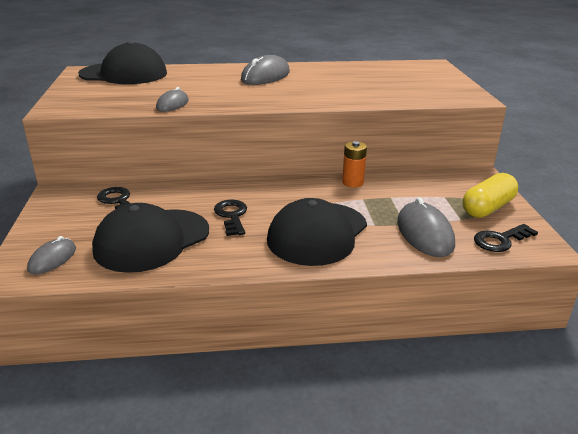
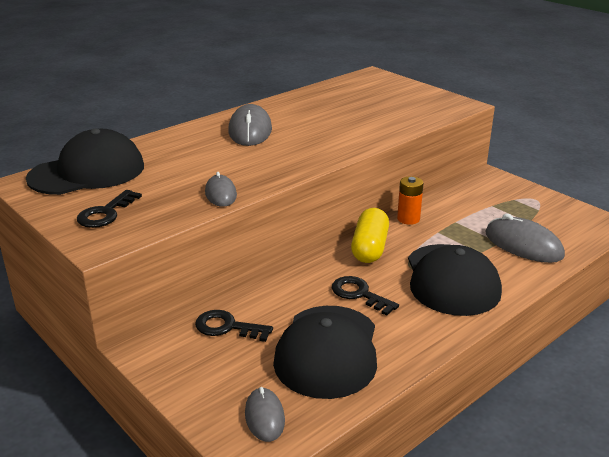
camera: 35 degrees left, 0 degrees up
yellow capsule [462,173,518,218] -> yellow capsule moved to [351,208,389,263]
black key [474,224,538,252] -> black key moved to [77,190,142,228]

